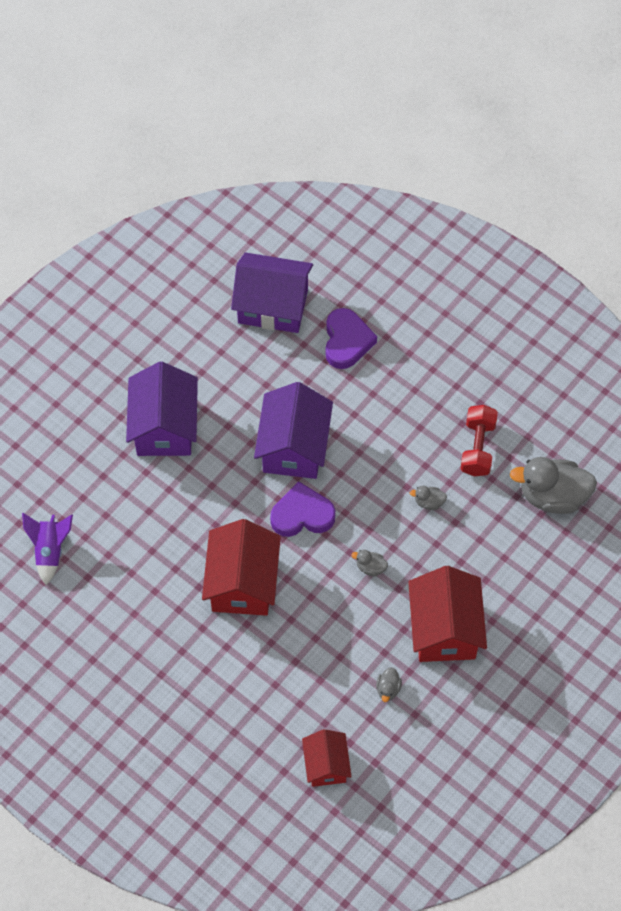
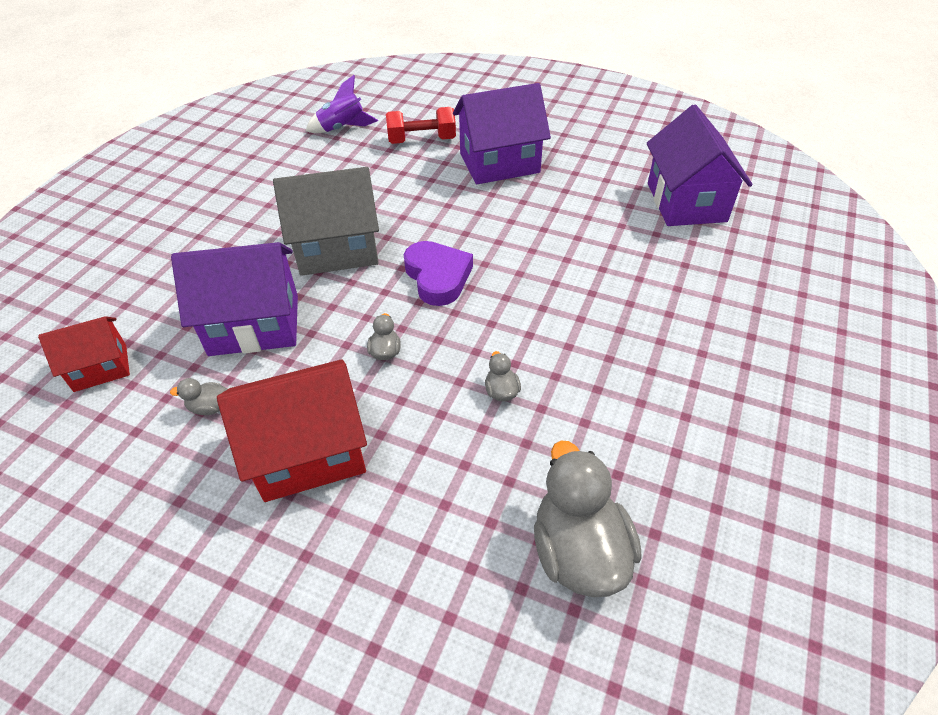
camera: 75 degrees right, 15 degrees down
red house [202,519,281,616] -> grey house [273,167,379,276]
purple house [254,382,333,479] -> purple house moved to [171,242,298,356]
purple heart [325,308,377,369] -> none
red dumbbell [461,405,498,477] -> red dumbbell moved to [386,107,456,144]

